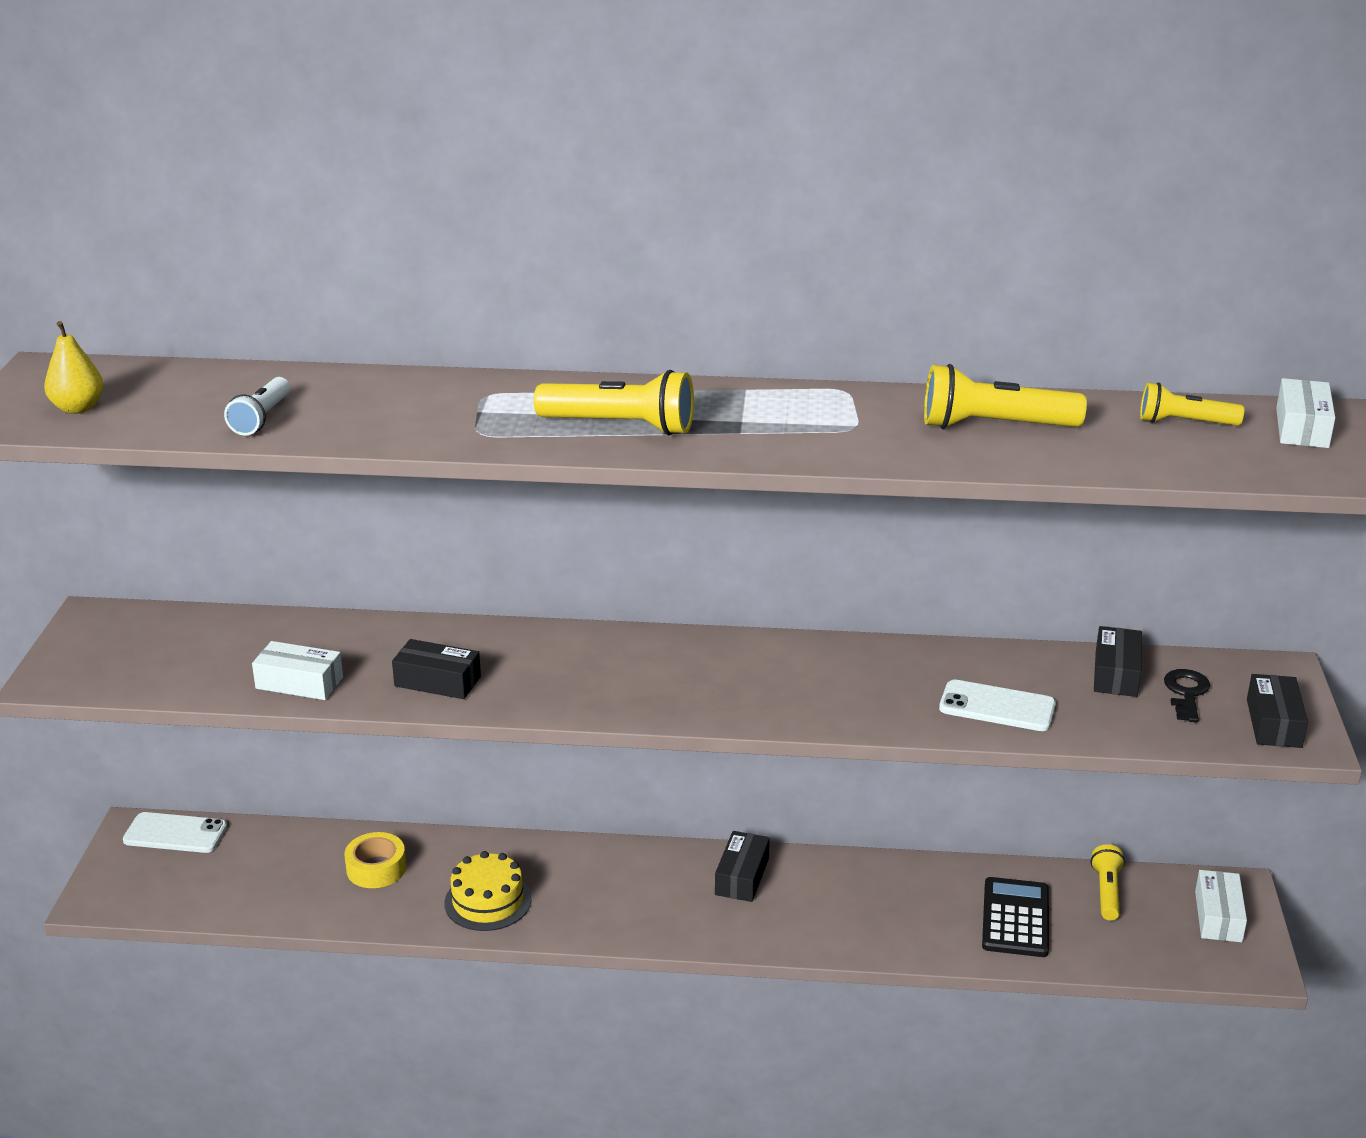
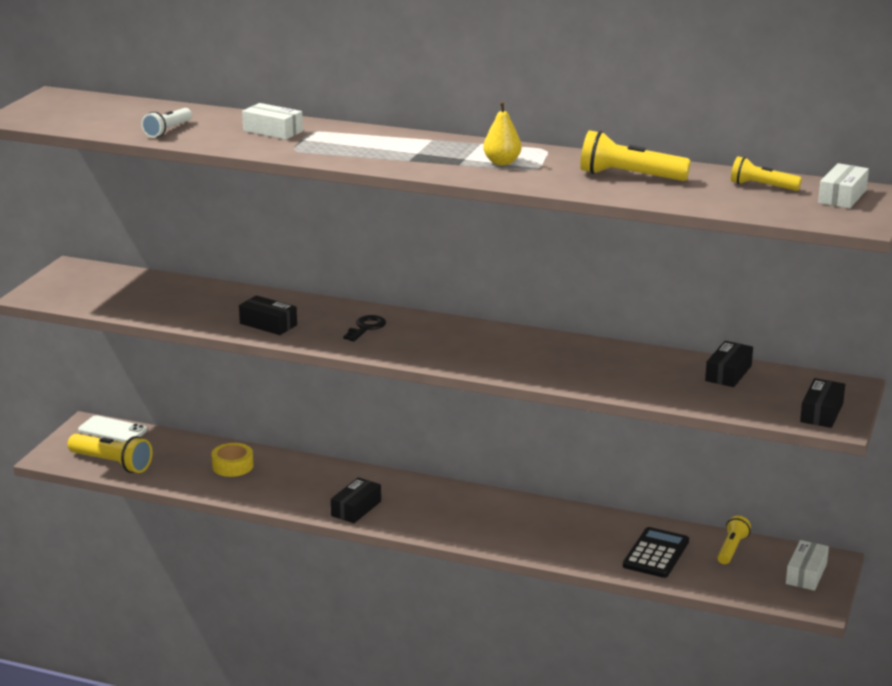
camera: 15 degrees right, 5 degrees down
yellow pear [44,321,104,414] -> yellow pear moved to [483,101,522,165]
white box [252,641,343,700] -> white box moved to [242,103,303,140]
yellow cake [444,851,532,931] -> none
yellow flashlight [534,370,694,435] -> yellow flashlight moved to [68,434,153,473]
black box [715,831,770,902] -> black box moved to [331,477,381,523]
white phone [939,680,1056,731] -> none
black key [1164,669,1210,722] -> black key moved to [343,315,386,341]

